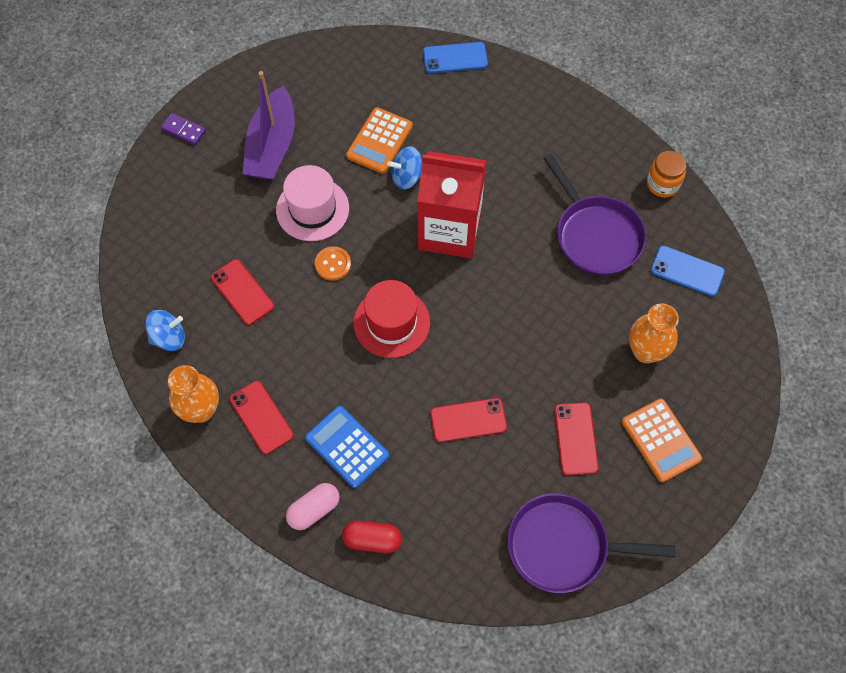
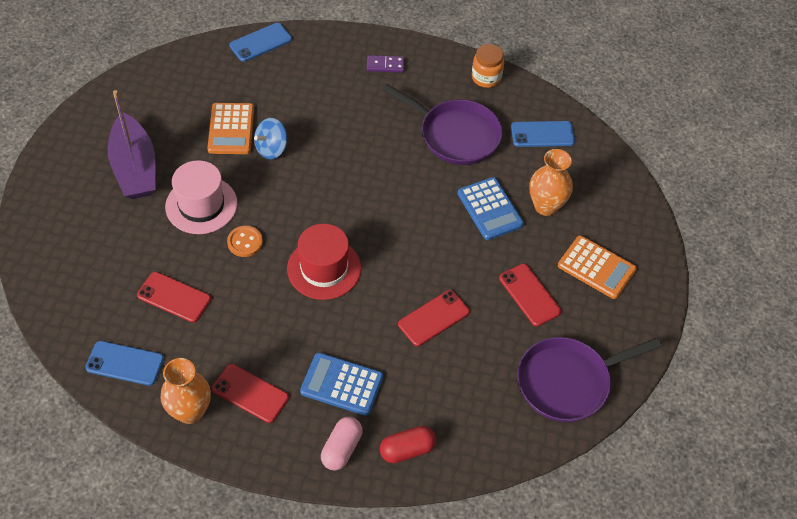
camera: 30 degrees left, 10 degrees down
blue spinning top [145,310,185,351] -> blue phone [85,341,164,386]
purple domino [161,113,206,145] -> purple domino moved to [367,55,405,73]
red carton [417,151,486,258] -> none
none -> blue calculator [458,177,524,240]

